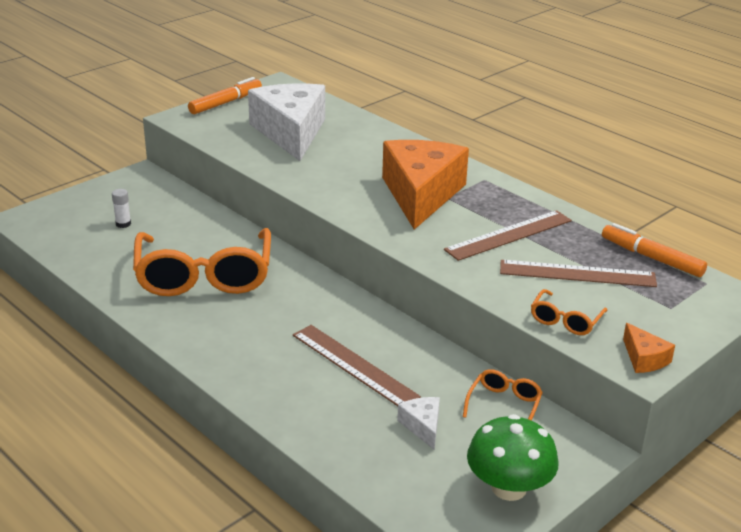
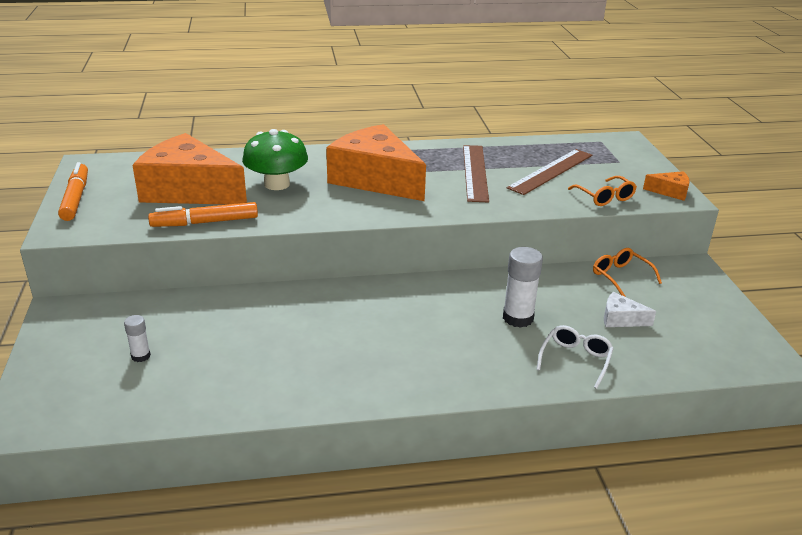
camera: 55 degrees left, 0 degrees up
orange glasses [133,228,271,296] -> none
white cheese [248,83,325,161] -> orange cheese [132,133,247,205]
brown ruler [293,325,421,406] -> white glue stick [503,247,543,328]
green mushroom [467,414,559,501] -> green mushroom moved to [242,129,308,190]
orange marker [602,223,707,277] -> orange marker moved to [148,202,258,227]
none -> white glasses [536,325,614,389]

